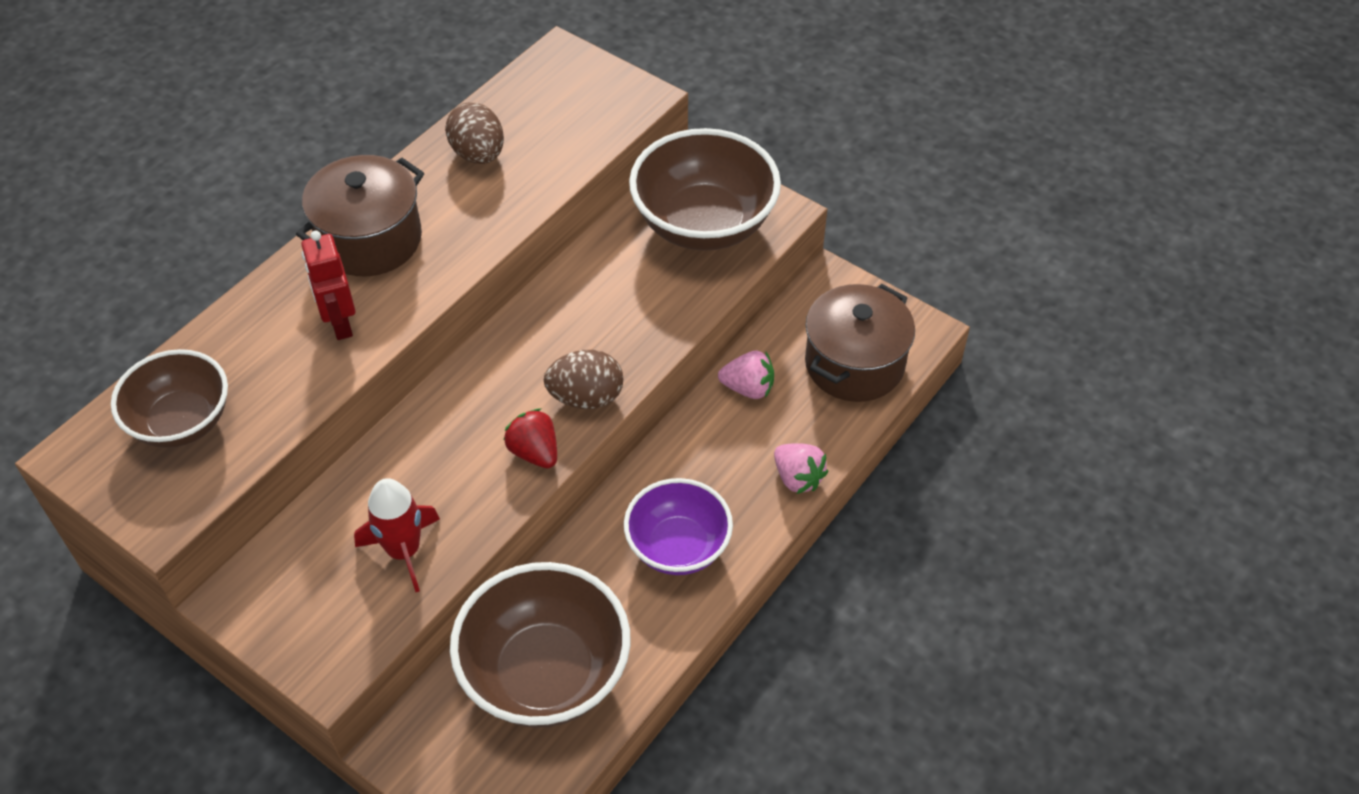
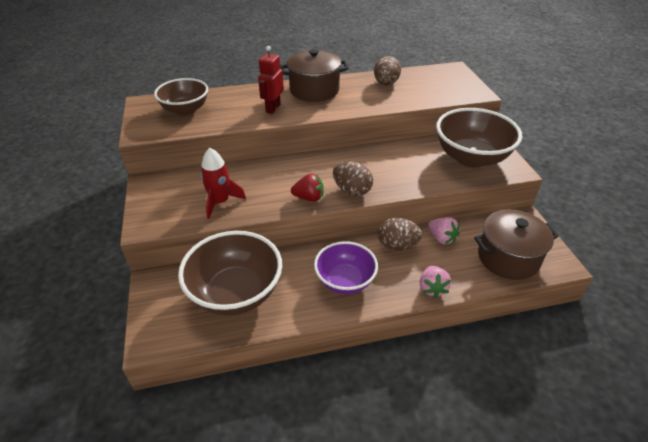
camera: 40 degrees right, 10 degrees down
red strawberry [503,408,557,468] -> red strawberry turned 90 degrees clockwise [291,173,324,202]
none -> brown egg [378,218,422,250]

